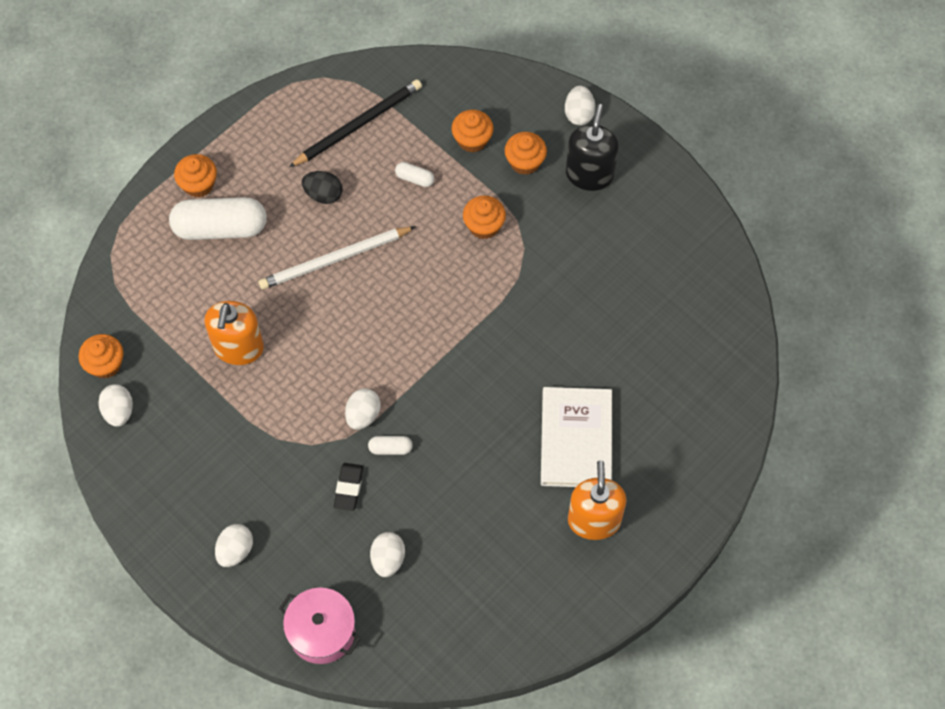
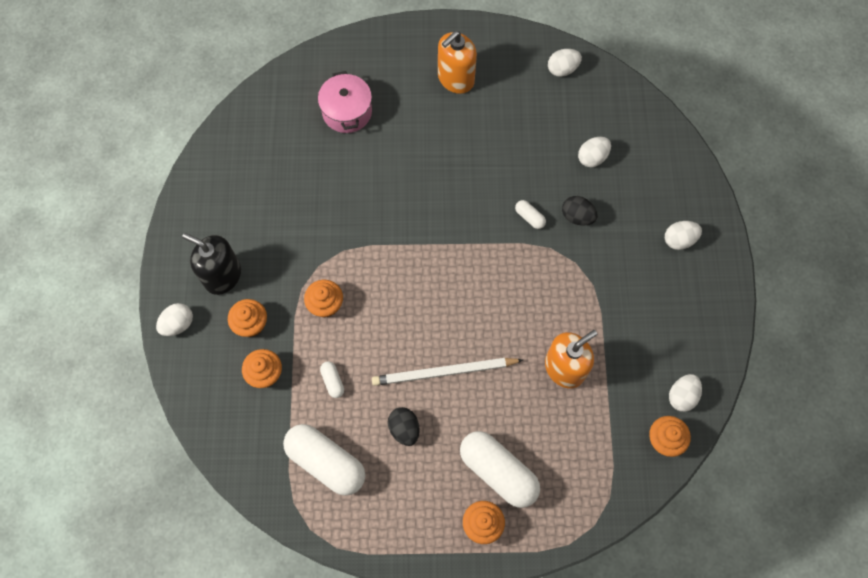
camera: 135 degrees left, 5 degrees up
white pencil [259,226,416,290] -> white pencil turned 150 degrees clockwise [372,358,523,386]
pink pot [279,588,361,664] -> pink pot moved to [318,71,372,133]
black pencil [289,80,422,167] -> white capsule [283,424,365,496]
black eraser [334,463,363,511] -> black egg [562,196,598,226]
white egg [345,388,381,430] -> white egg moved to [548,49,582,77]
white book [541,387,612,487] -> none
black soap dispenser [566,104,619,191] -> black soap dispenser turned 60 degrees clockwise [182,233,241,295]

